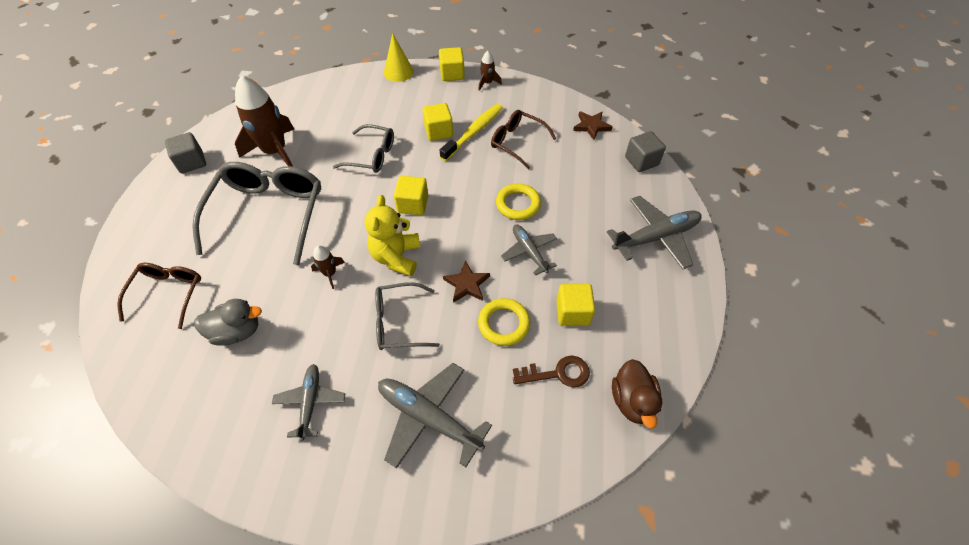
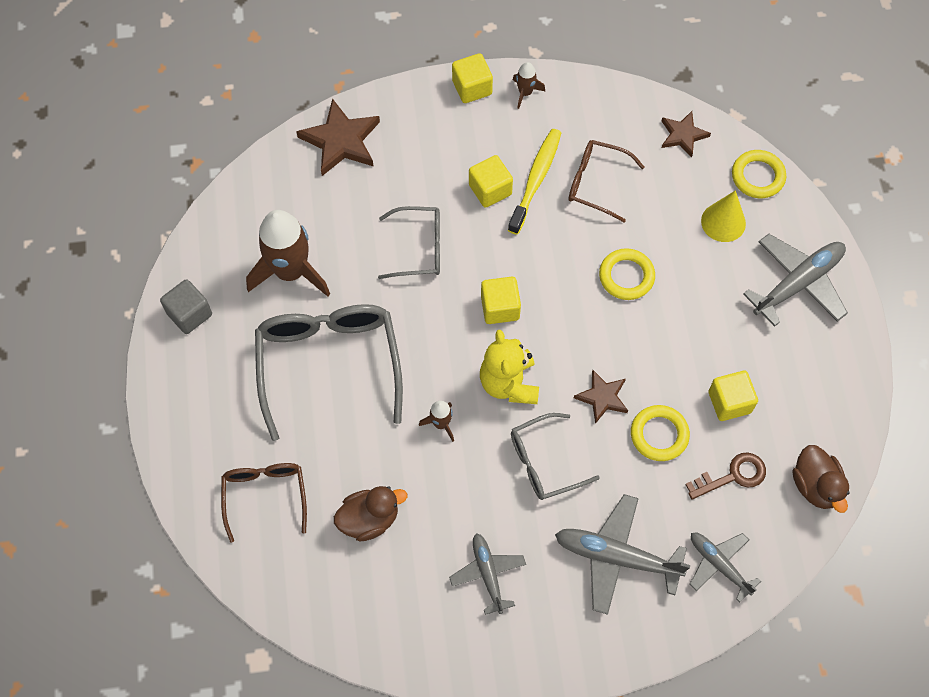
camera: 15 degrees left, 10 degrees up
grey duck [194,299,262,346] -> brown duck [334,486,407,541]
yellow cone [384,33,414,82] -> yellow cone moved to [701,190,746,242]
grey plane [501,225,557,276] -> grey plane moved to [689,533,761,602]
grey cube [625,131,666,172] -> yellow ring [732,150,786,198]
none -> brown star [296,98,380,176]

